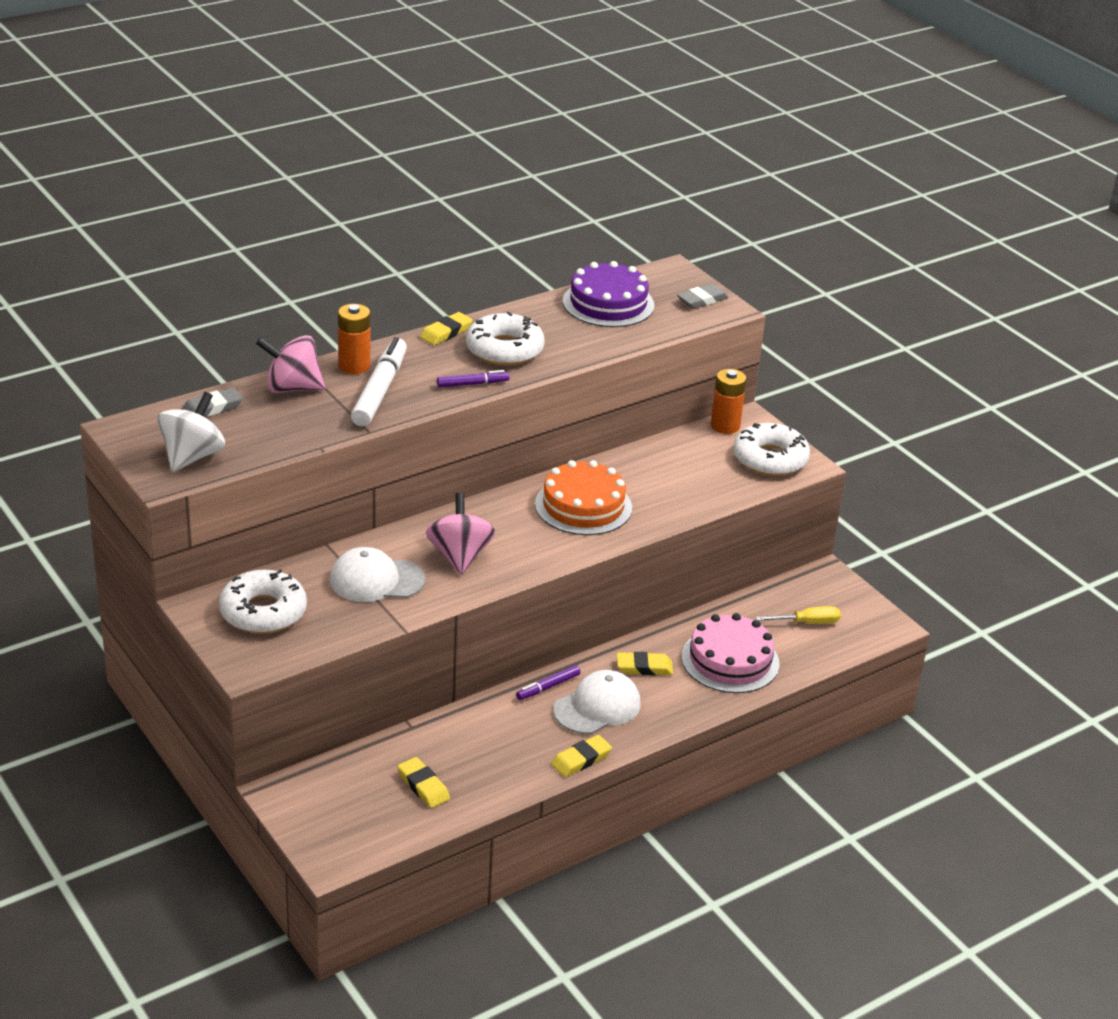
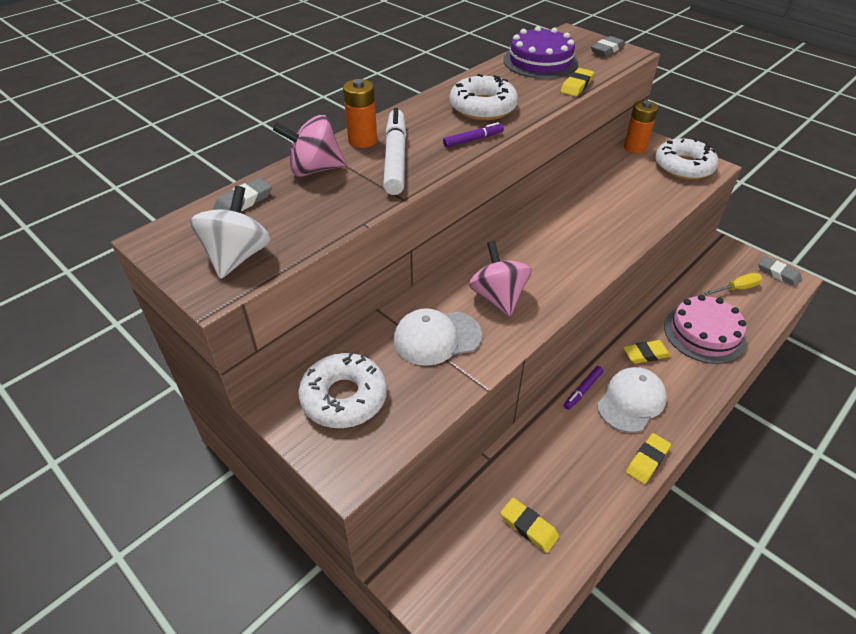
camera: 10 degrees left, 10 degrees up
yellow eraser [420,312,473,345] -> yellow eraser moved to [560,68,595,96]
orange cake [535,460,632,535] -> none
none -> grey eraser [758,256,802,287]

